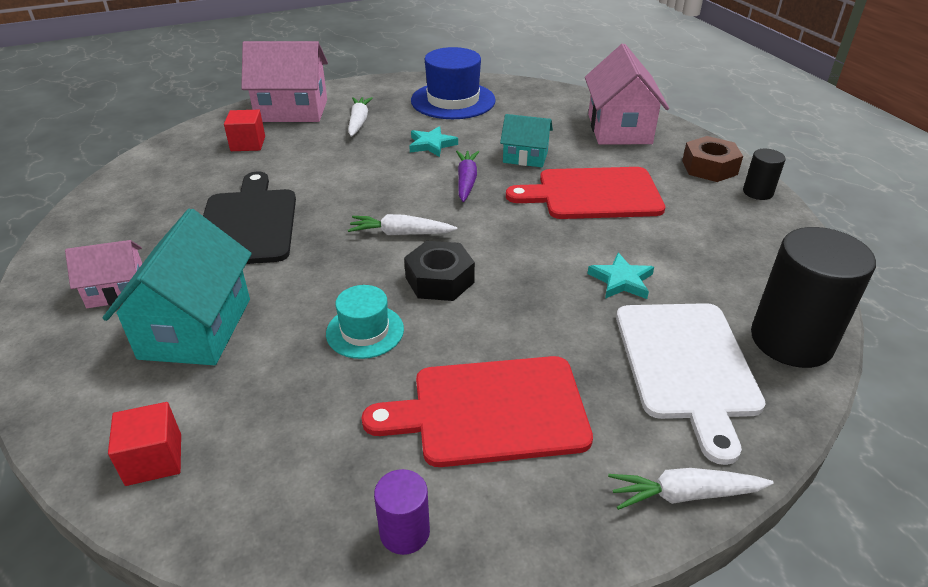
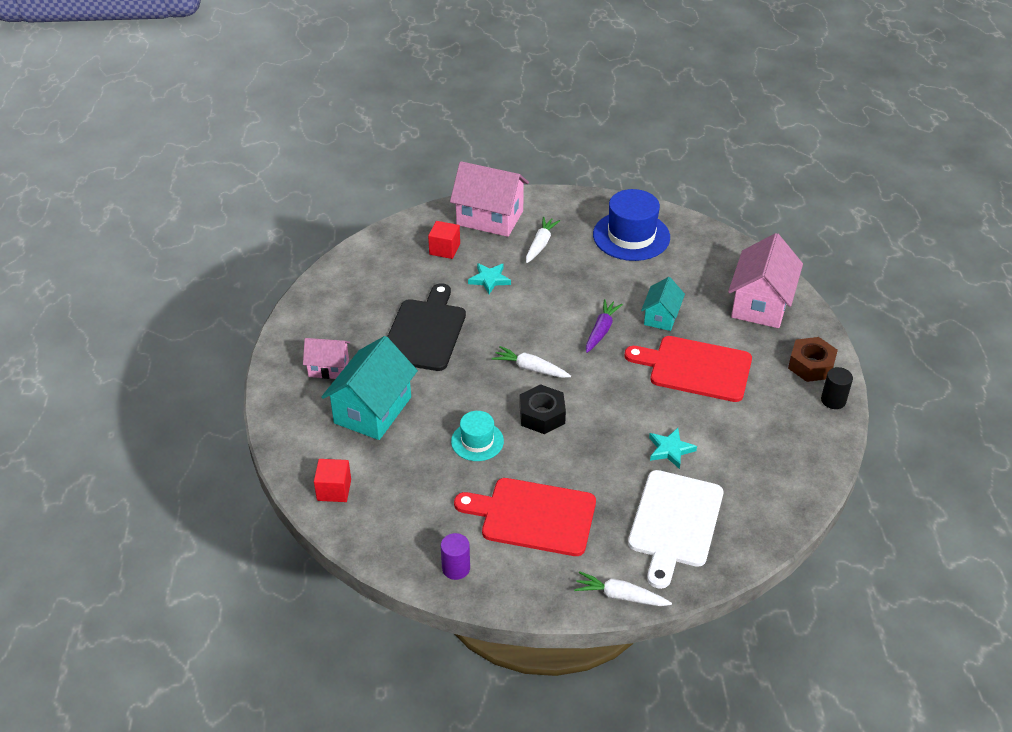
camera: 20 degrees right, 5 degrees up
turquoise star [409,126,458,157] -> turquoise star moved to [468,263,511,294]
turquoise house [500,114,553,167] -> turquoise house turned 75 degrees clockwise [641,277,685,331]
black cylinder [751,227,876,368] -> none

